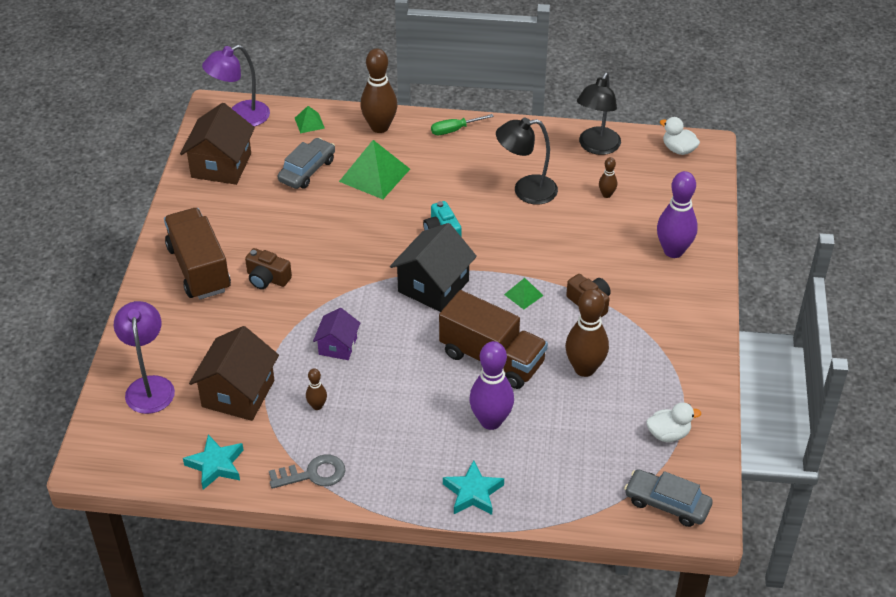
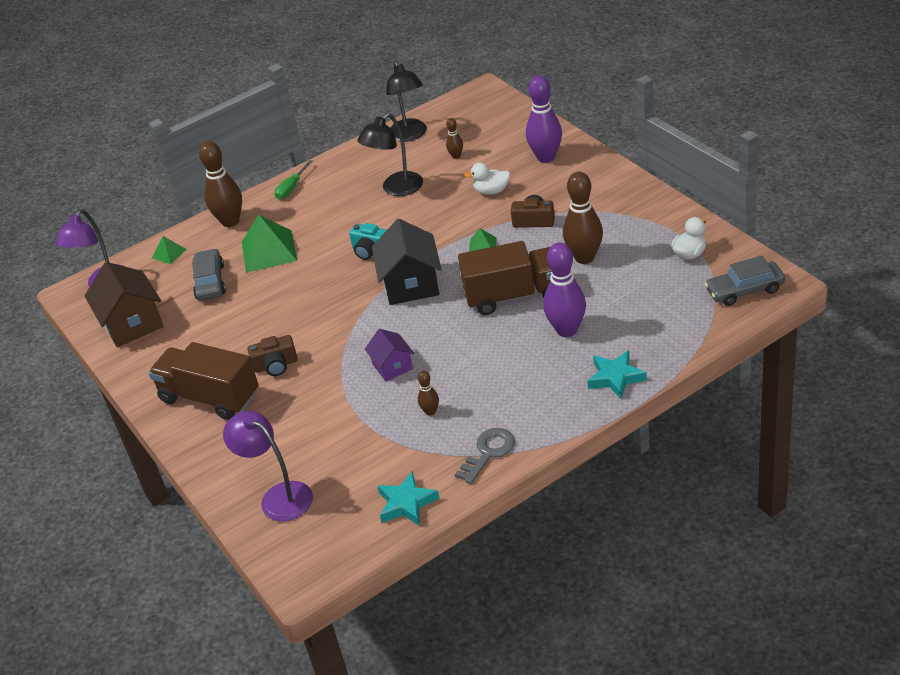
camera: 35 degrees left, 5 degrees down
brown house [189,326,279,421] -> none
white duck [660,117,700,155] -> white duck moved to [464,162,511,195]

